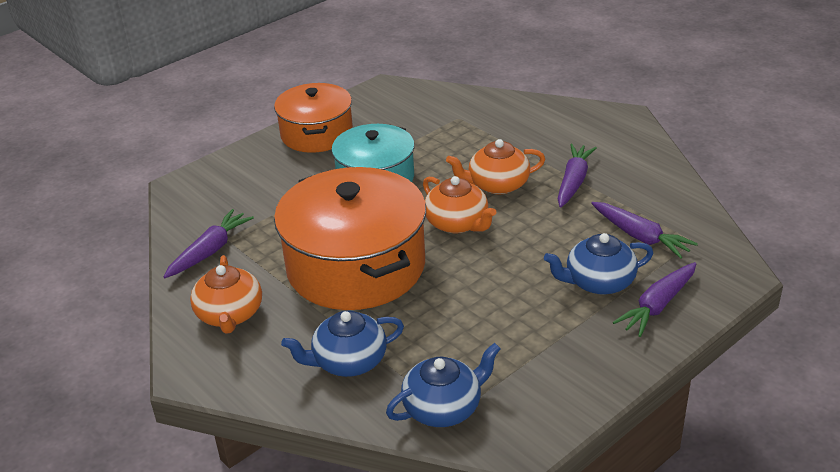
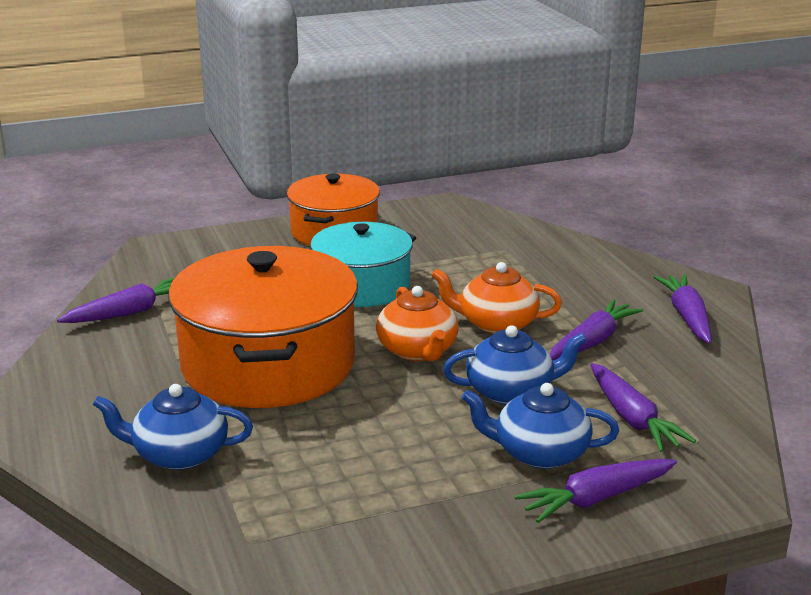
camera: 20 degrees right, 10 degrees down
orange teapot [190,255,262,334] -> none
blue teapot [386,343,501,427] -> blue teapot moved to [443,325,587,405]
none -> purple carrot [654,274,711,344]

